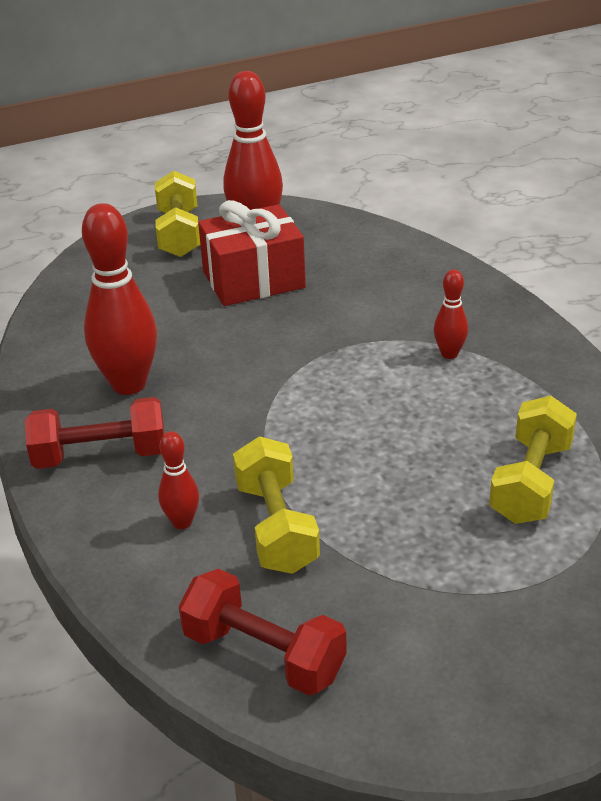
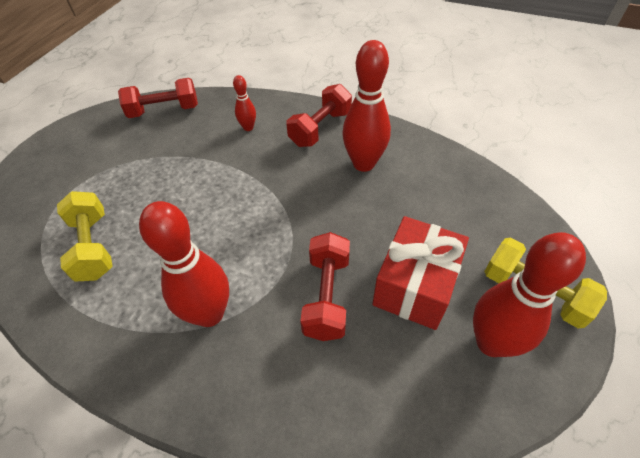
camera: 135 degrees right, 15 degrees up
yellow dumbbell [233,436,320,574] -> none
red bowling pin [434,269,468,359] -> red bowling pin [139,201,229,327], size x2.02
none -> red dumbbell [300,232,350,341]

